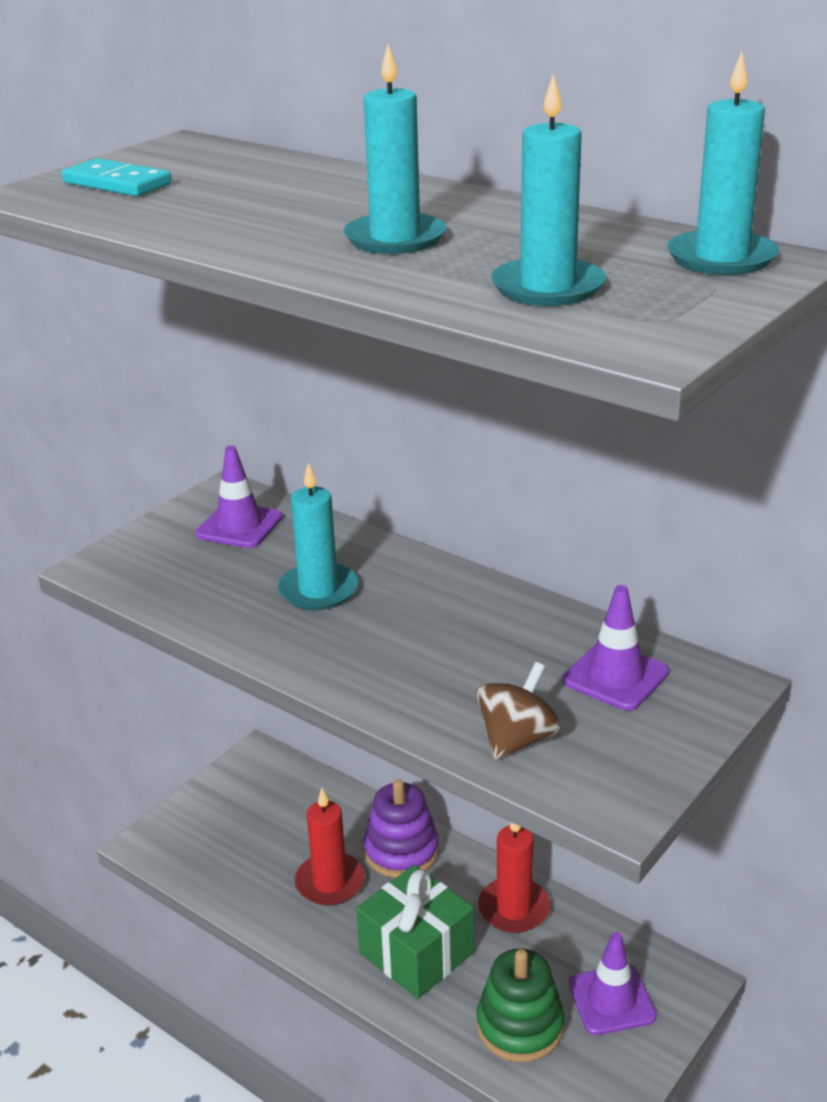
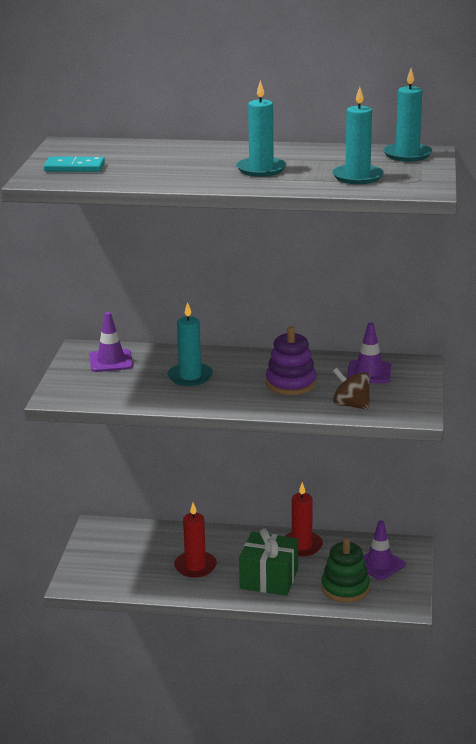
camera: 30 degrees left, 5 degrees down
purple stacking toy [363,779,439,878] -> purple stacking toy moved to [266,327,316,395]
brown spinning top [476,662,561,760] -> brown spinning top turned 60 degrees counterclockwise [333,368,370,410]

